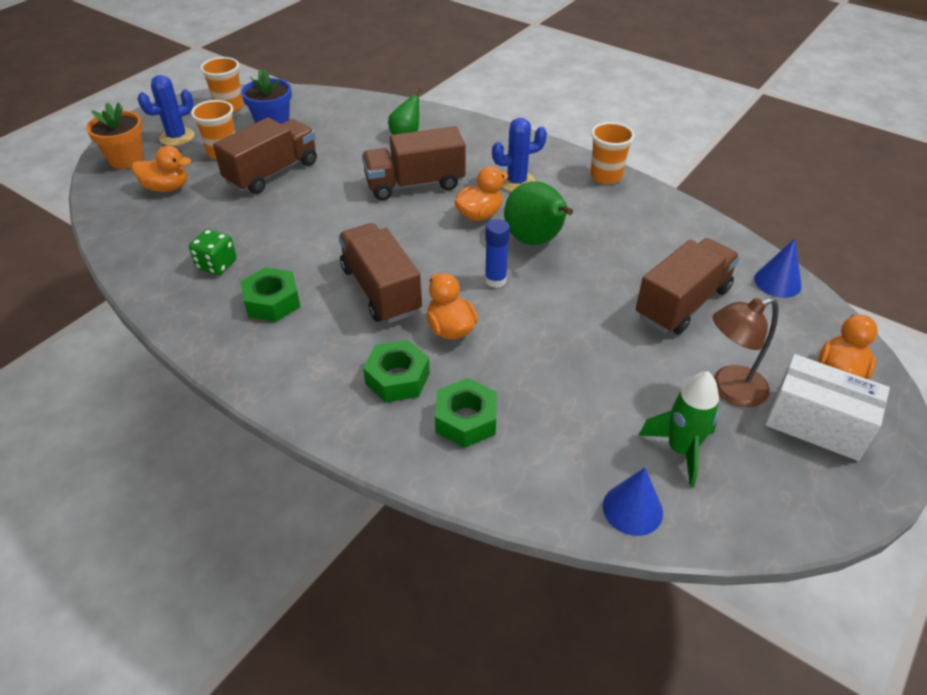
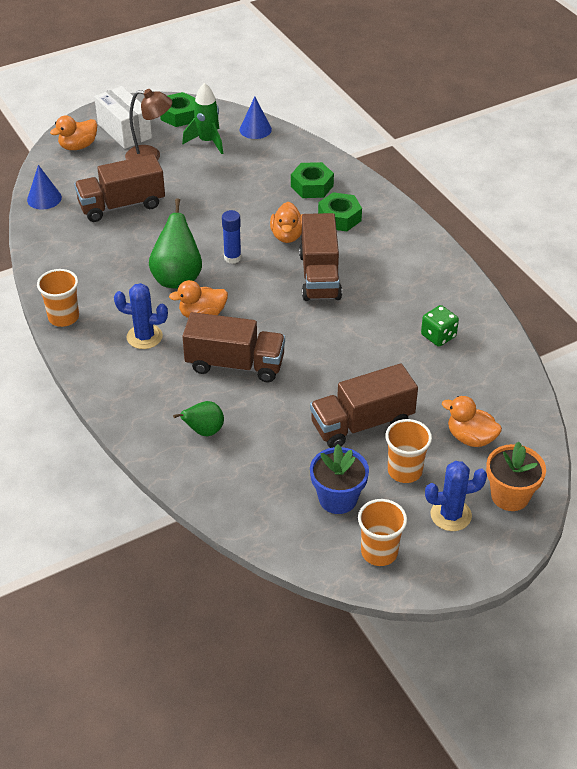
camera: 155 degrees left, 0 degrees up
green nut [241,267,301,322] -> green nut moved to [160,92,195,127]

